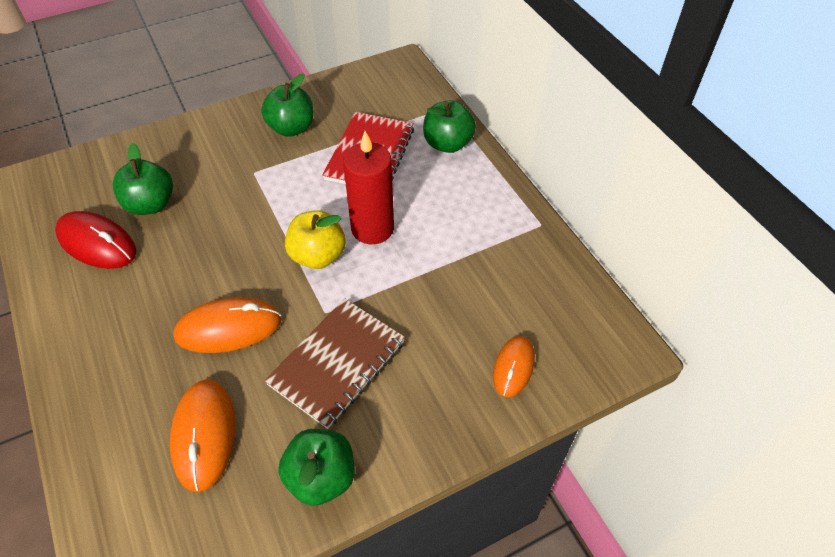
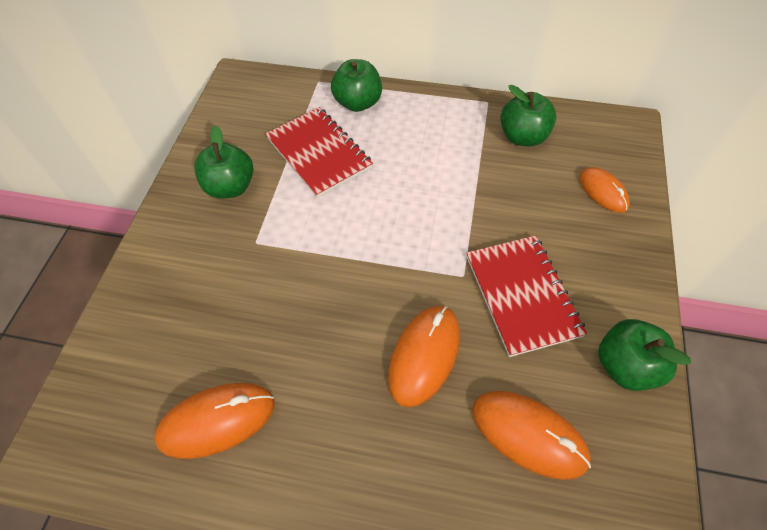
camera: 50 degrees left, 5 degrees up
red mouse [55,211,136,269] -> orange mouse [154,383,275,459]
green apple [113,143,173,215] -> green apple moved to [500,85,557,146]
brown notebook [265,298,405,429] -> red notebook [467,235,587,357]
yellow apple [285,210,346,269] -> none
red candle [343,131,394,244] -> none

